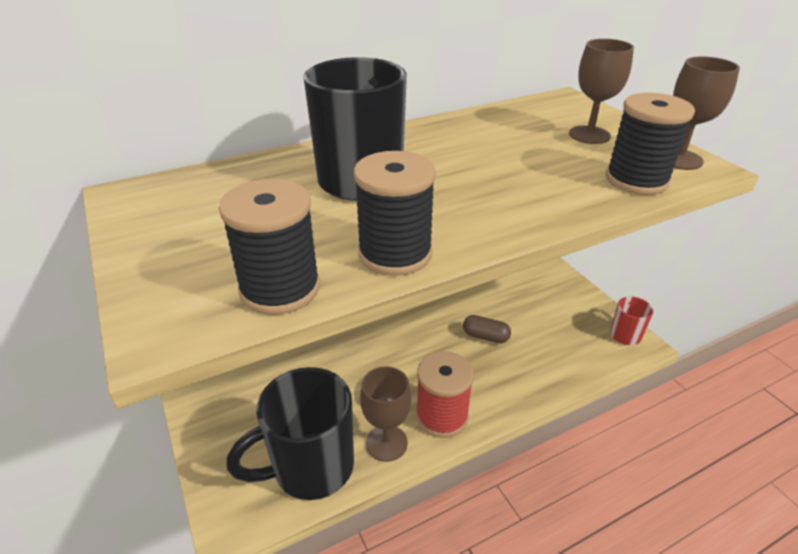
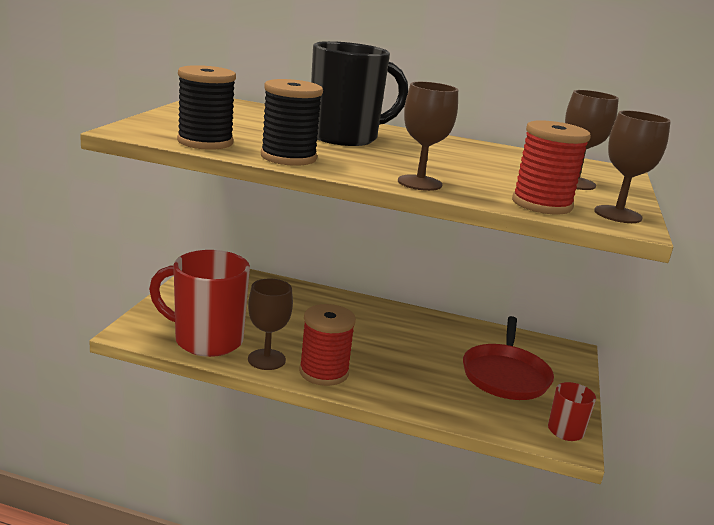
camera: 40 degrees right, 15 degrees down
black mug [226,367,354,500] -> red mug [149,250,250,357]
brown capsule [463,315,511,343] -> none
black spool [606,93,695,195] -> red spool [512,120,591,214]
none -> brown goblet [398,82,458,191]
none -> red pan [463,316,554,400]

